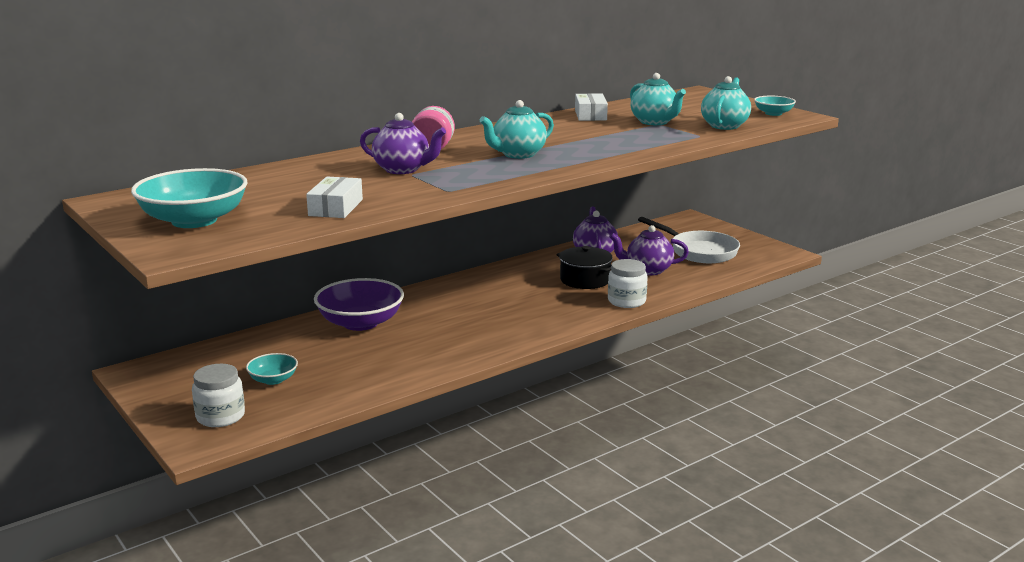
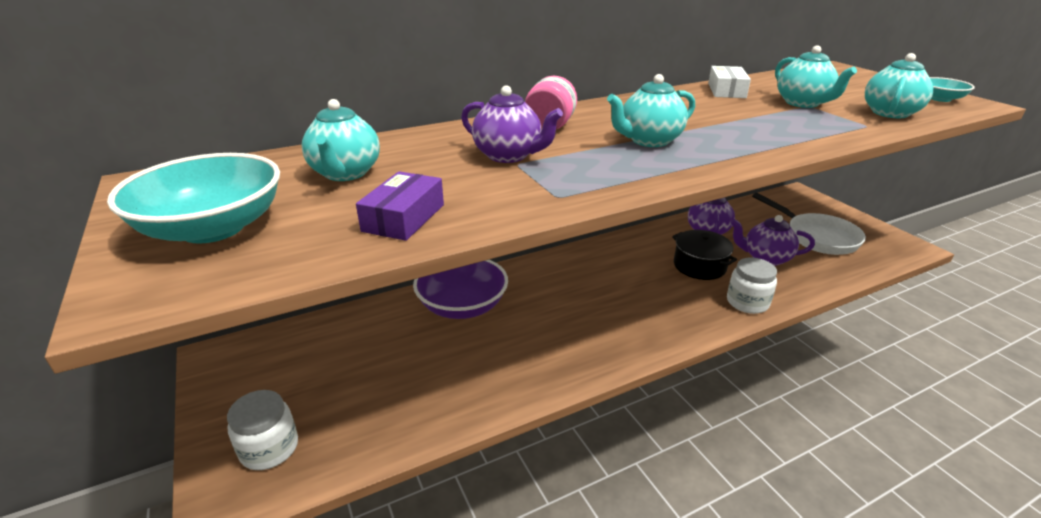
camera: 10 degrees right, 10 degrees up
turquoise bowl [246,353,298,385] -> none
white box [306,177,363,218] -> purple box [356,171,444,241]
none -> turquoise teapot [302,99,380,181]

